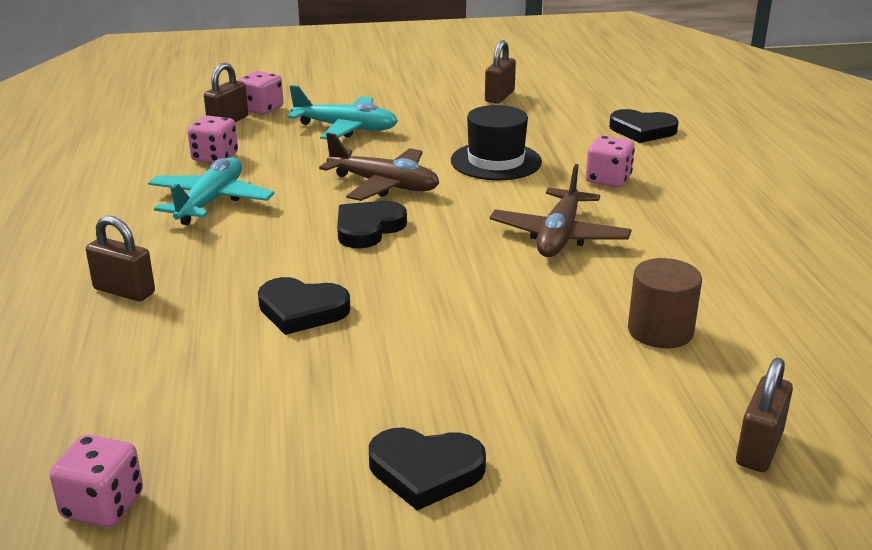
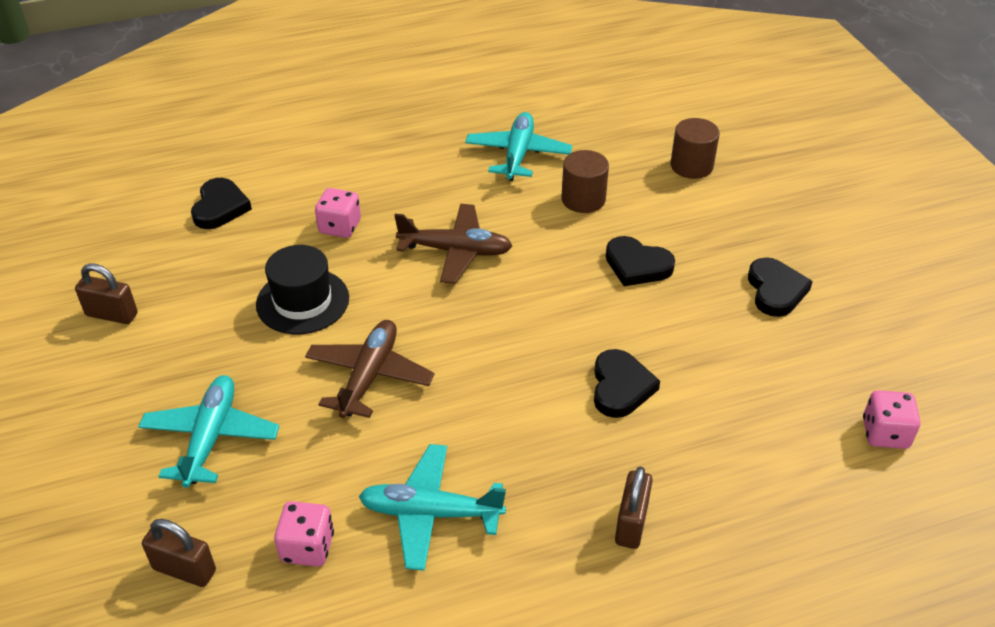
camera: 100 degrees left, 15 degrees up
pink dice [238,71,284,115] -> none
black heart [337,201,407,248] -> black heart moved to [606,236,675,286]
brown padlock [736,358,793,472] -> brown cylinder [671,118,720,179]
none -> turquoise plane [465,112,572,181]

